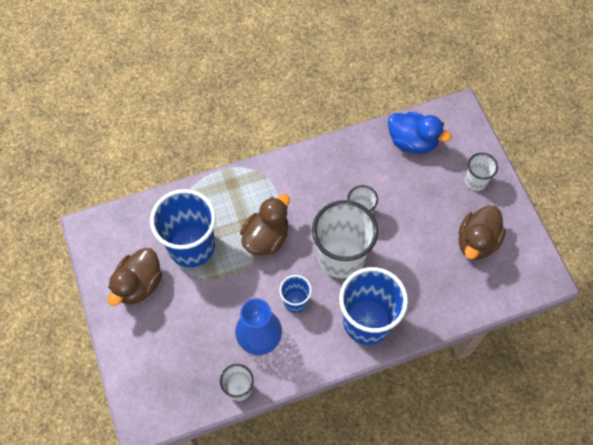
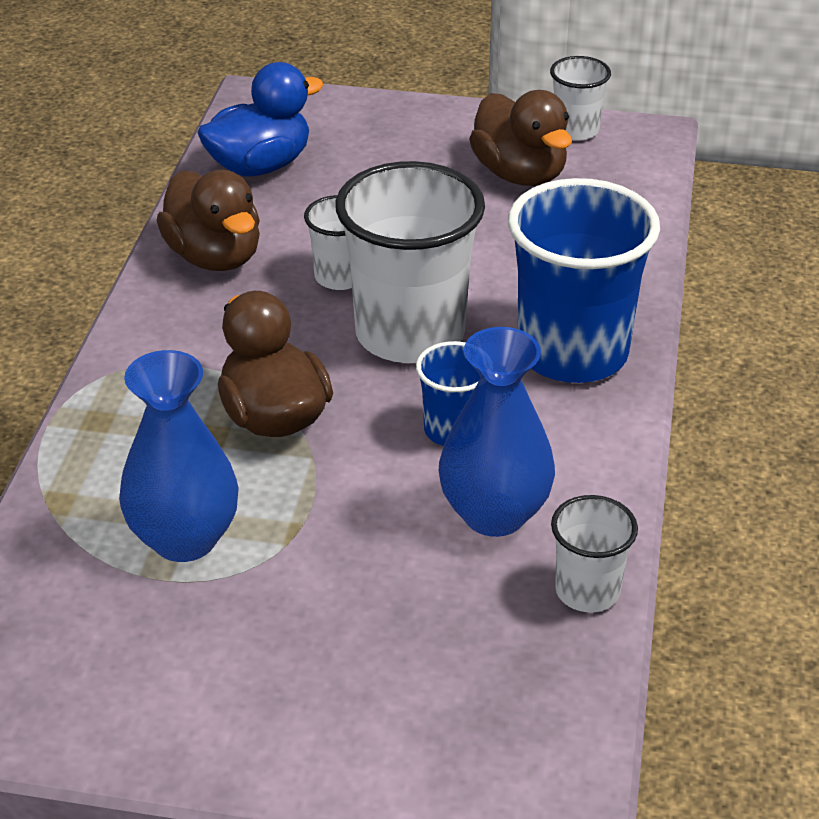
camera: 60 degrees left, 25 degrees down
brown duck [108,248,162,306] -> brown duck moved to [157,170,260,271]
blue cup [150,189,216,267] -> blue vase [119,350,239,562]
white cup [465,153,498,191] -> white cup moved to [550,56,611,141]

